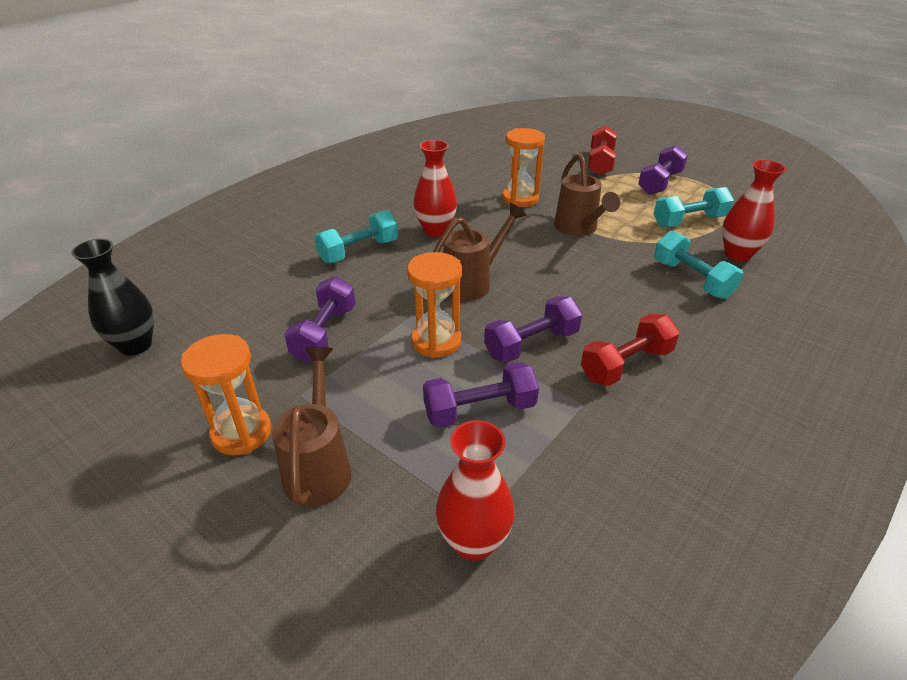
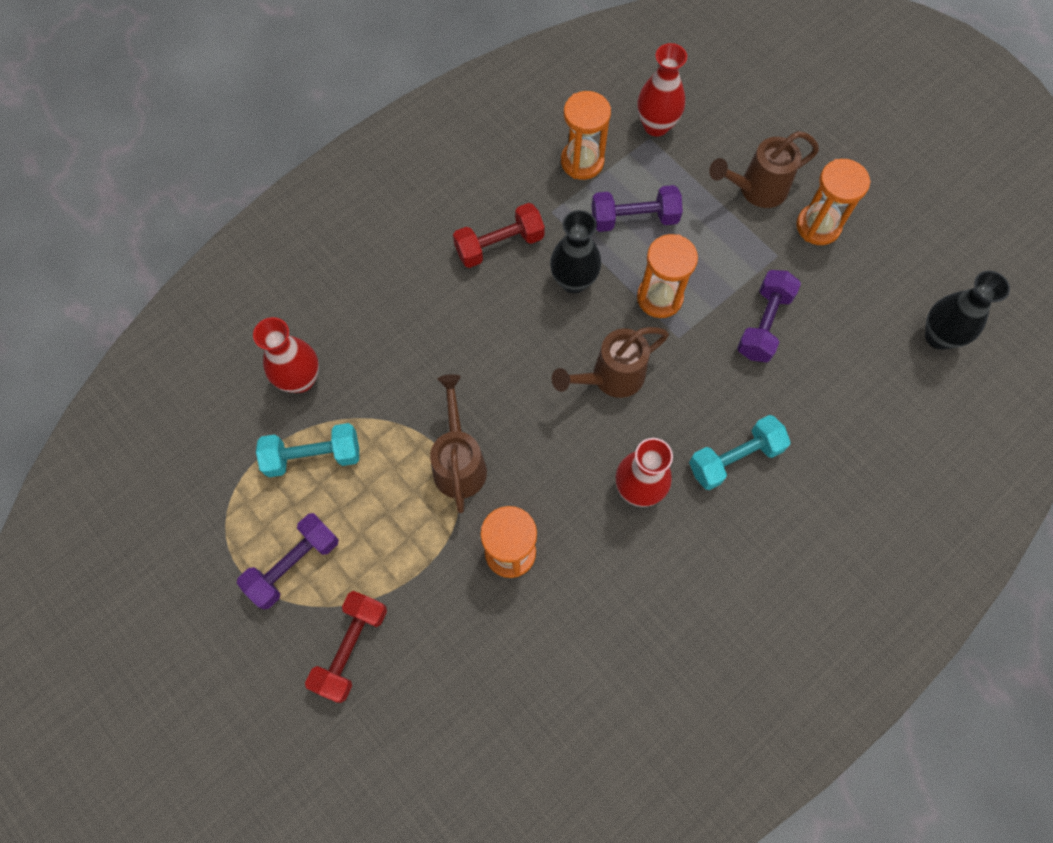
camera: 170 degrees left, 30 degrees up
brown watering can [272,347,352,507] -> brown watering can turned 60 degrees clockwise [709,131,819,208]
purple dumbbell [484,296,582,363] -> black vase [550,210,601,293]
turquoise dumbbell [654,231,743,299] -> none
none -> orange hourglass [561,91,611,180]

